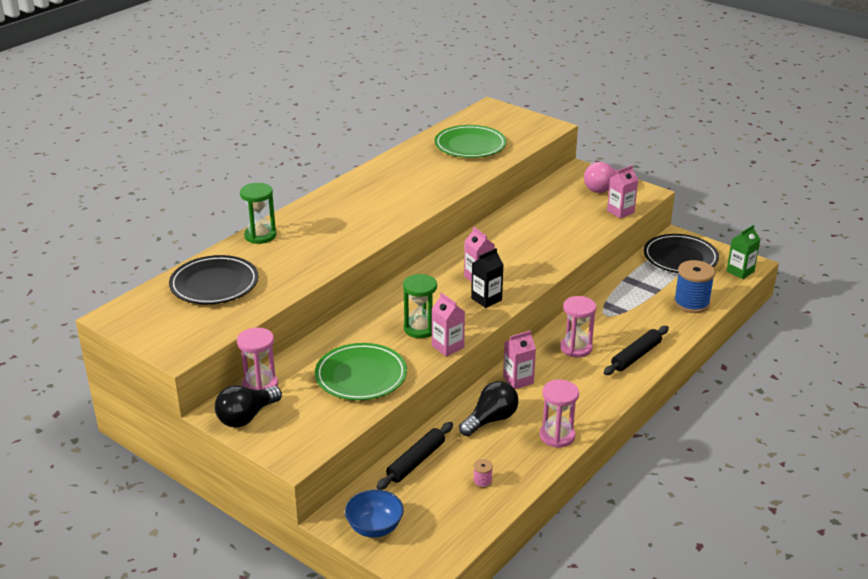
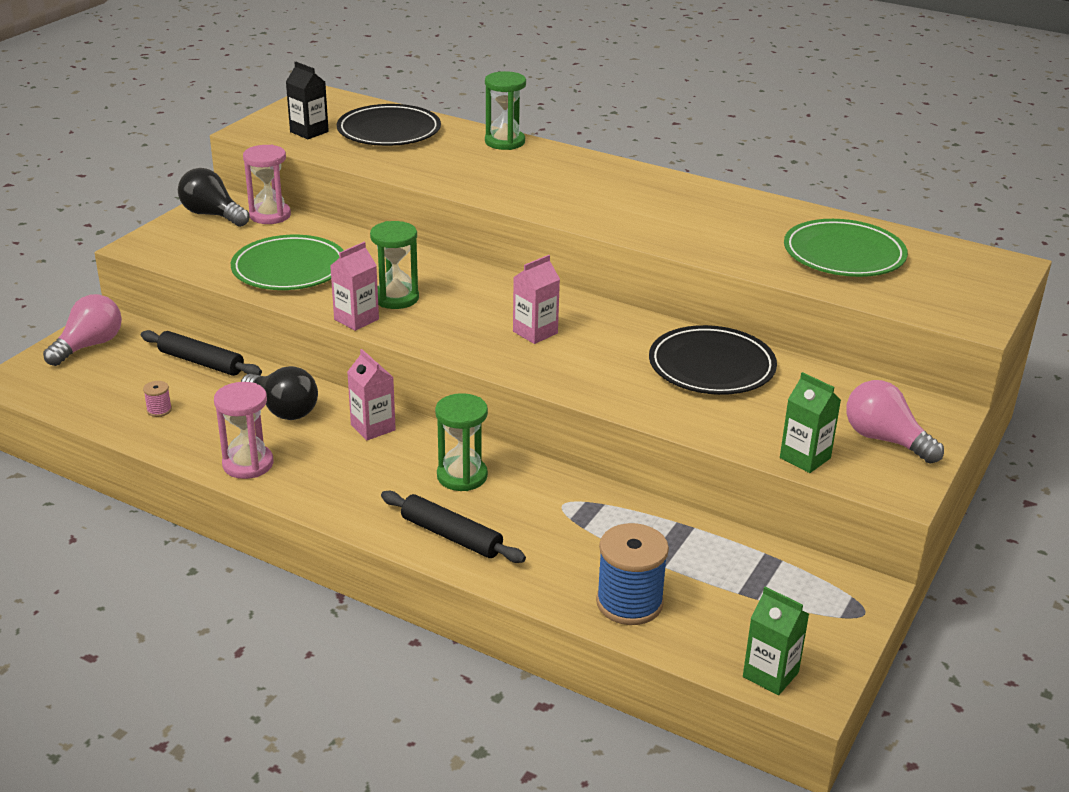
camera: 80 degrees right, 0 degrees up
blue bowl [345,489,404,538] -> pink light bulb [43,294,122,366]
black carton [471,248,504,308] -> black carton moved to [286,62,329,139]
pink hourglass [560,296,596,357] -> green hourglass [435,393,488,491]
pink carton [607,165,638,219] -> green carton [780,372,841,473]
black plate [644,234,719,273] -> black plate moved to [649,325,777,395]

